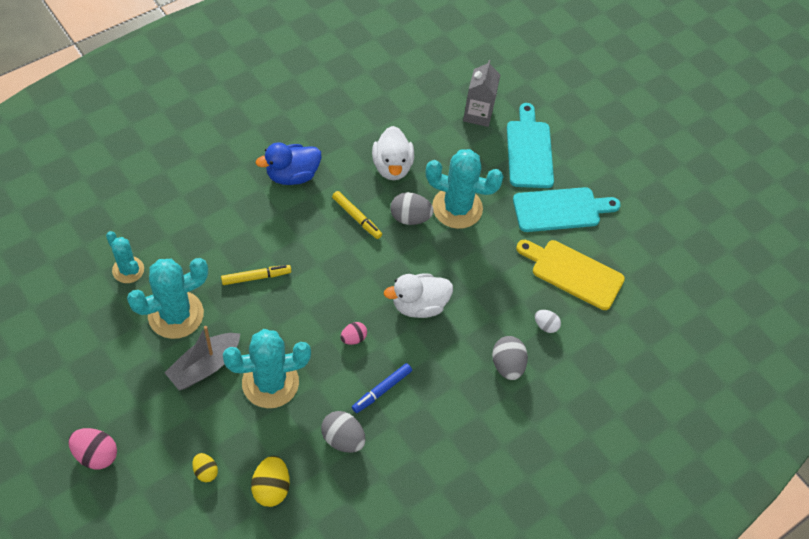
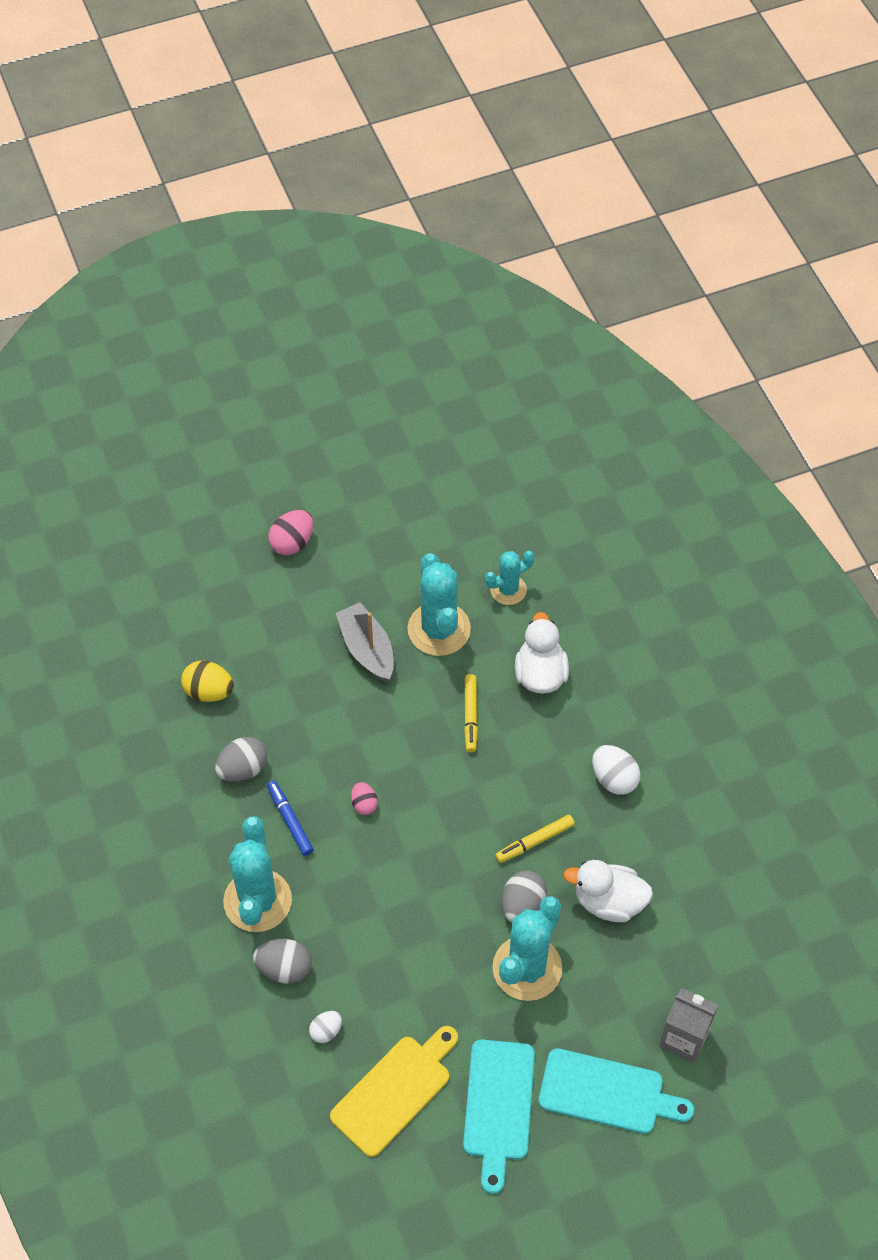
camera: 110 degrees right, 0 degrees up
yellow egg [192,453,218,482] -> none
turquoise cactus [223,329,311,408] -> turquoise cactus moved to [223,816,292,932]
blue duck [256,142,321,185] -> white egg [592,745,641,795]
white duck [384,273,453,318] -> white duck moved to [515,612,569,694]

